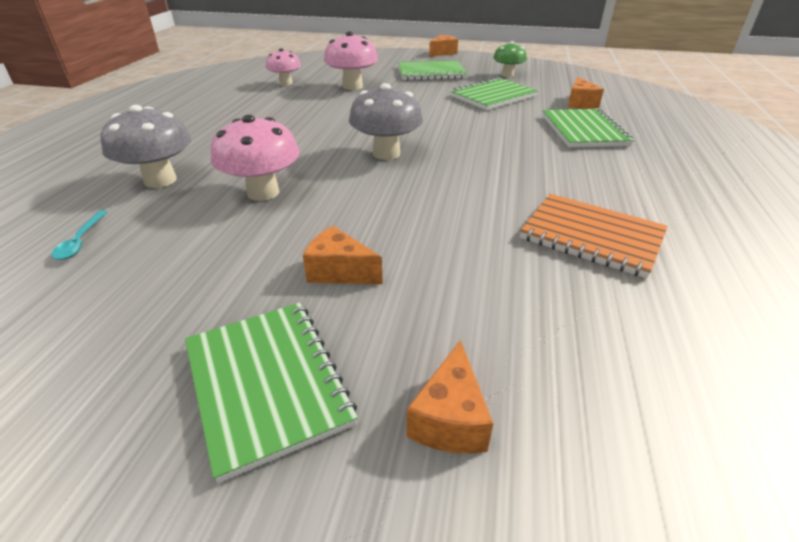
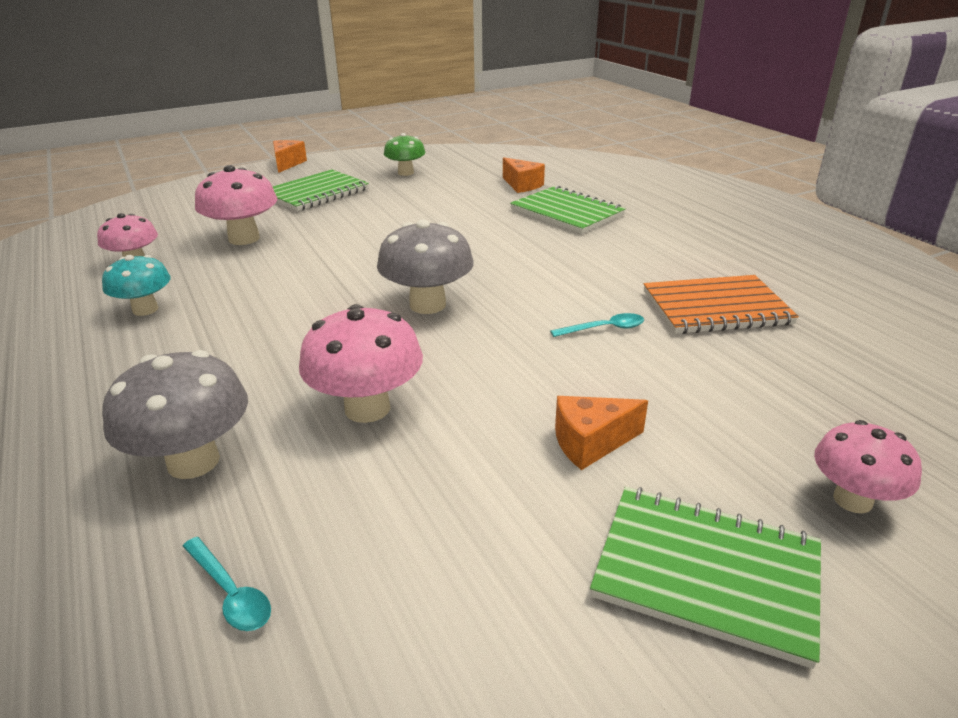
camera: 40 degrees left, 5 degrees down
orange cheese [407,340,493,454] -> pink mushroom [814,420,922,513]
green notebook [450,77,538,110] -> none
none -> turquoise mushroom [102,255,170,316]
none -> turquoise spoon [550,313,644,337]

